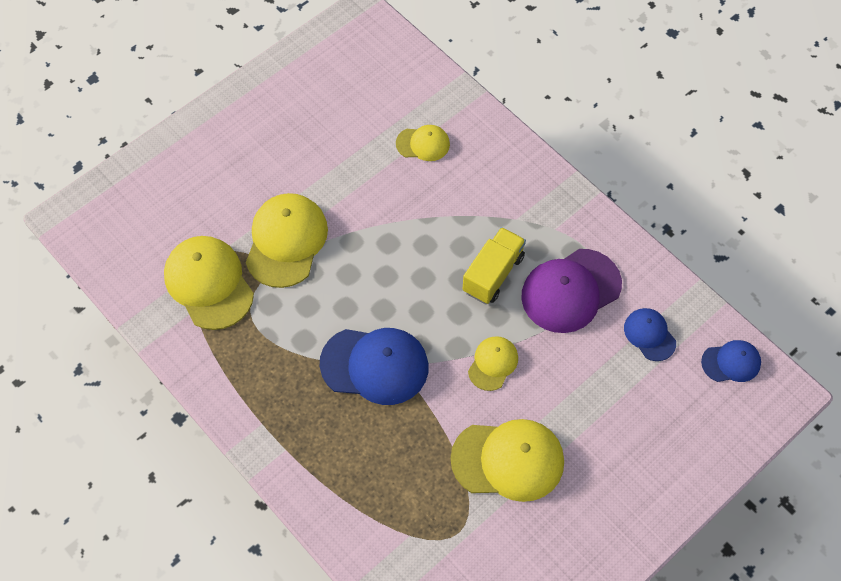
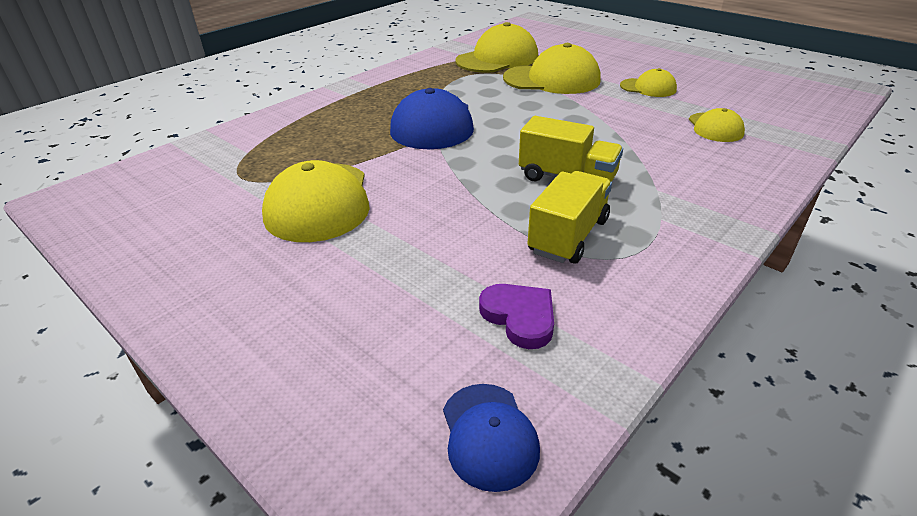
camera: 85 degrees right, 25 degrees down
yellow cap [468,336,518,391] -> yellow cap moved to [620,68,677,97]
purple cap [521,249,622,333] -> yellow truck [528,171,612,264]
blue cap [624,308,676,361] -> purple heart [479,284,554,349]

